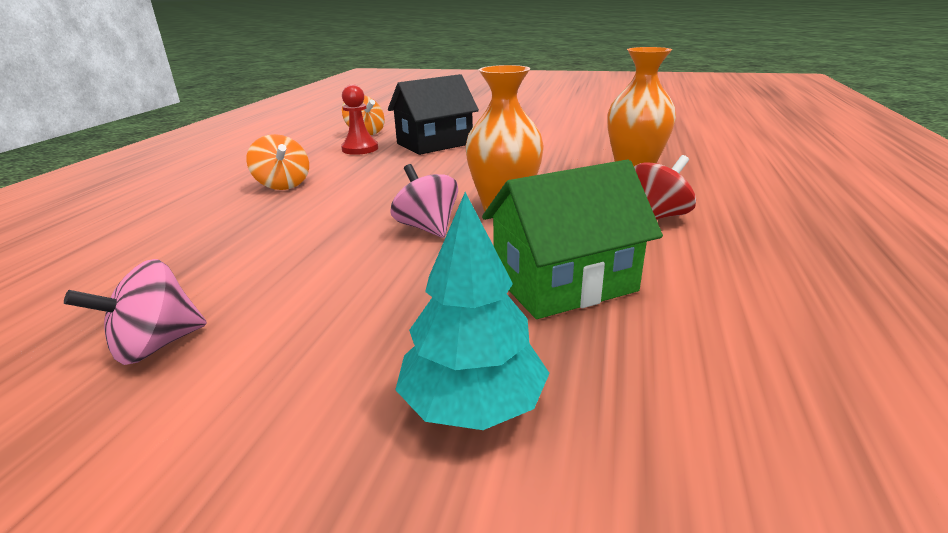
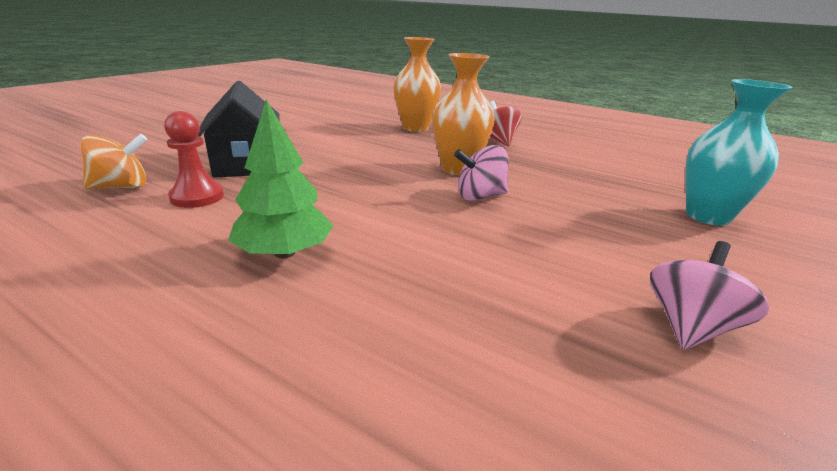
camera: 75 degrees left, 0 degrees up
pink spinning top [64,259,207,365] -> pink spinning top turned 120 degrees counterclockwise [650,241,769,350]
orange spinning top [246,134,309,190] -> green tree [228,99,334,258]
turquoise tree [395,192,550,430] -> turquoise vase [685,79,793,226]
green house [482,160,663,319] -> none

